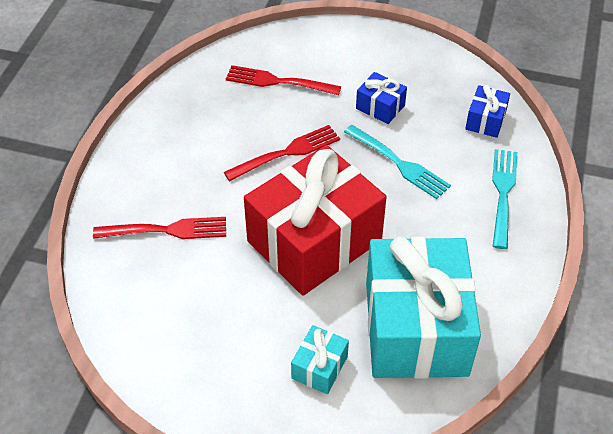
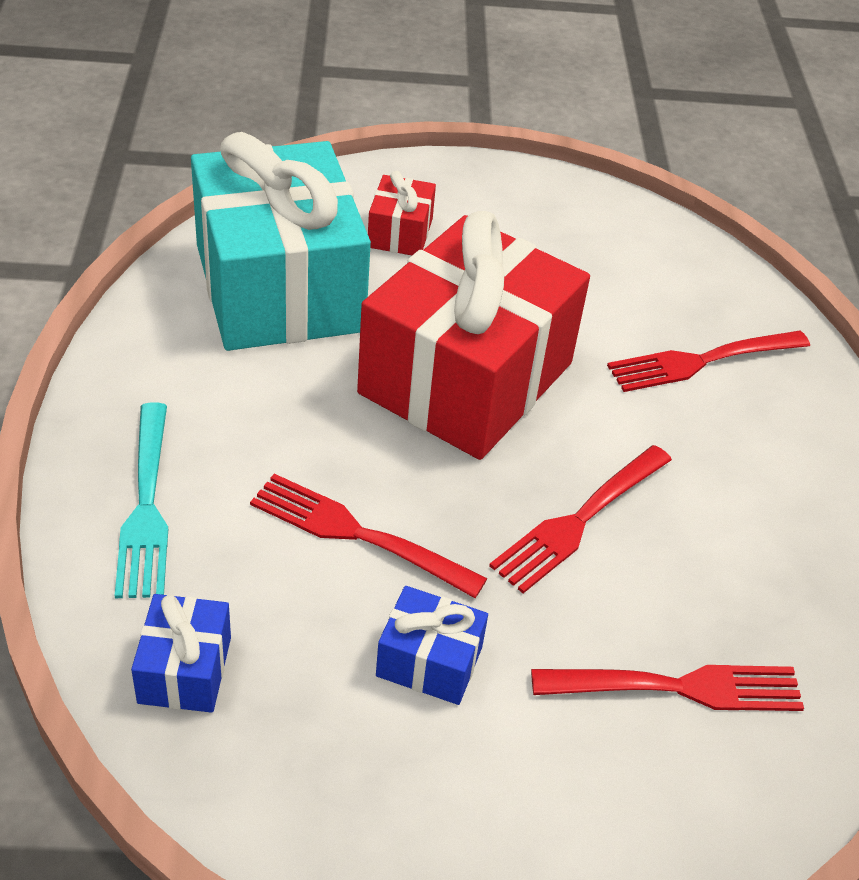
camera: 160 degrees right, 5 degrees down
turquoise gift [291,325,349,394] -> red gift [368,171,436,255]
turquoise fork [344,125,451,199] -> red fork [250,474,487,598]

